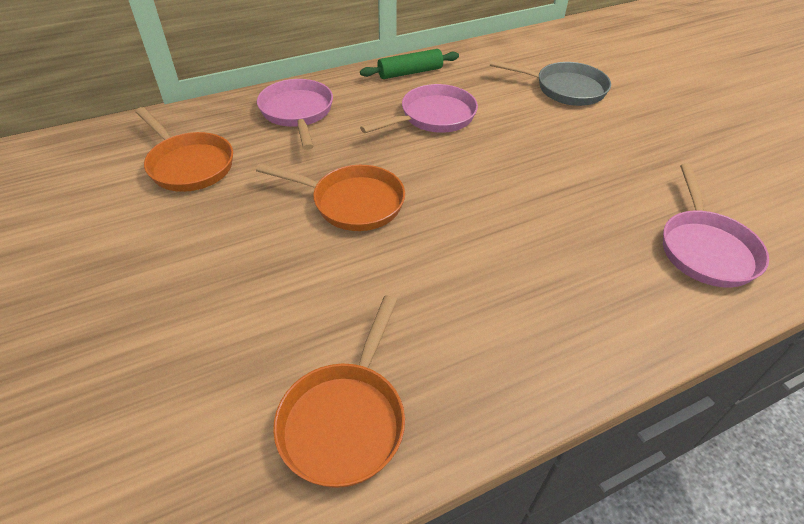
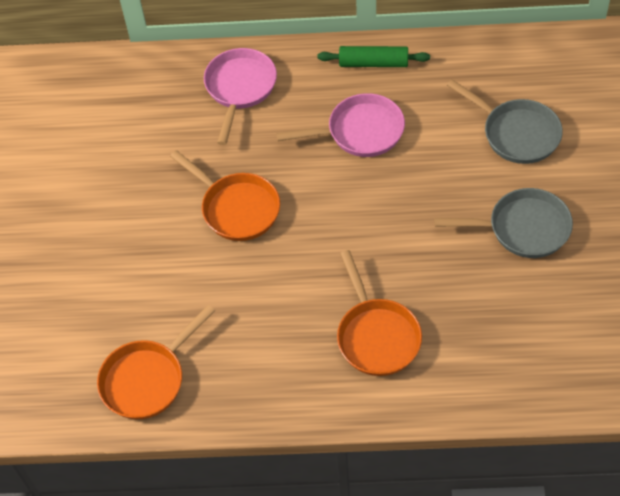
camera: 30 degrees right, 10 degrees up
orange pan [135,107,233,192] -> orange pan moved to [337,250,422,376]
pink pan [663,163,769,287] -> none
none -> grey pan [434,188,573,258]

